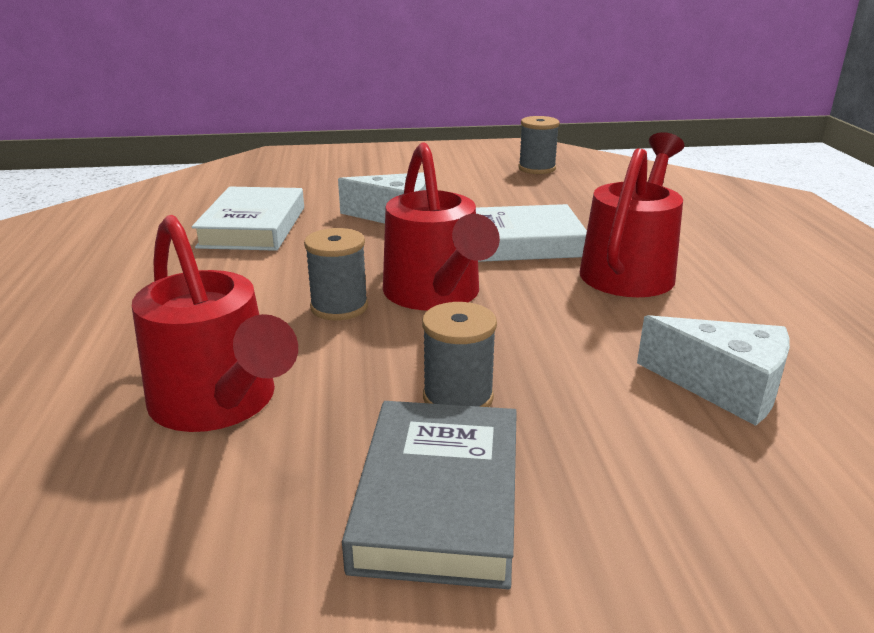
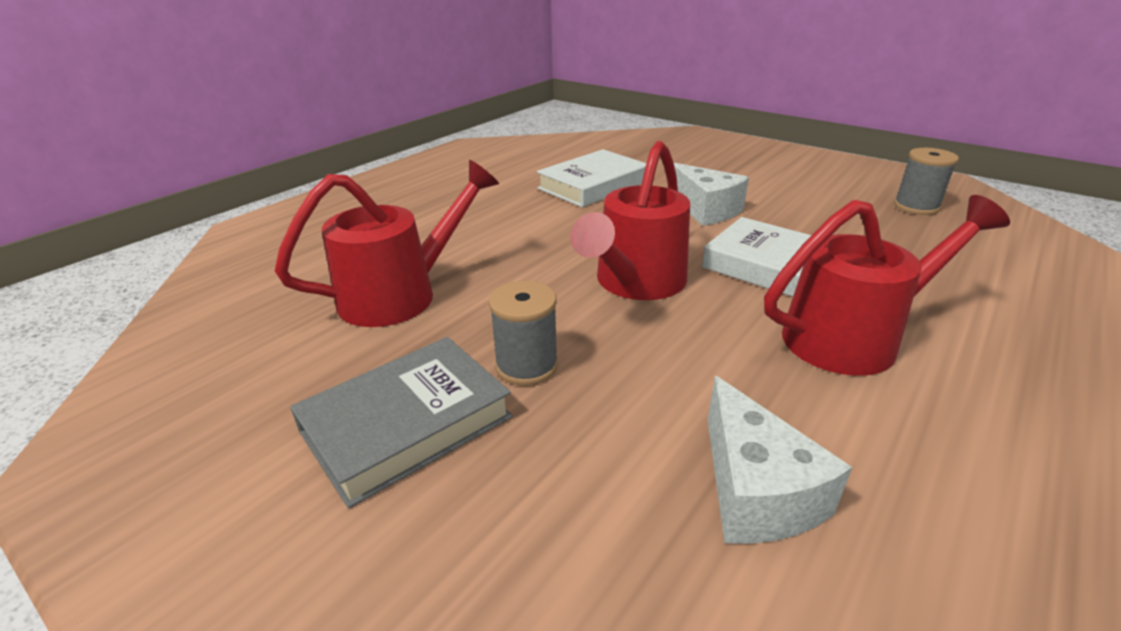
camera: 45 degrees right, 5 degrees up
red watering can [132,215,298,432] -> red watering can turned 135 degrees counterclockwise [275,160,499,327]
grey spool [304,228,368,320] -> none

